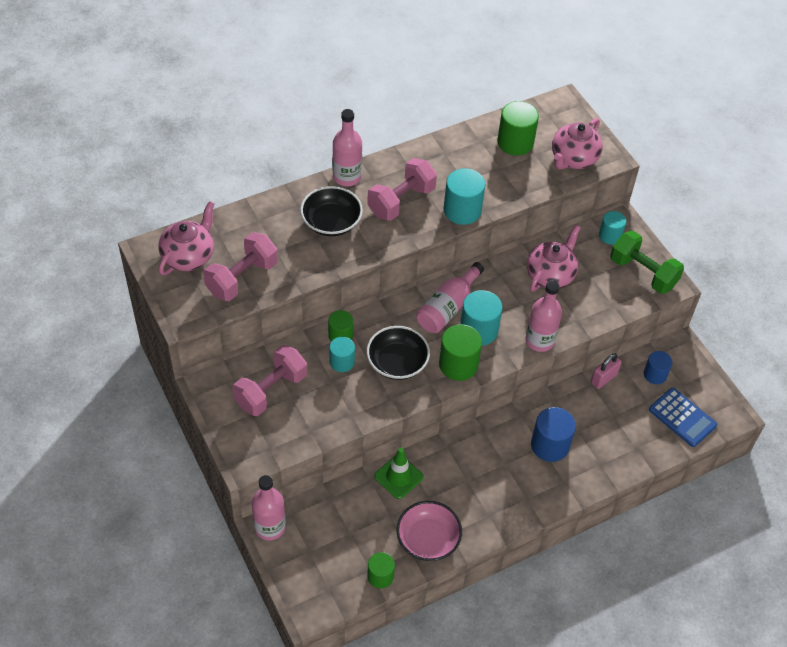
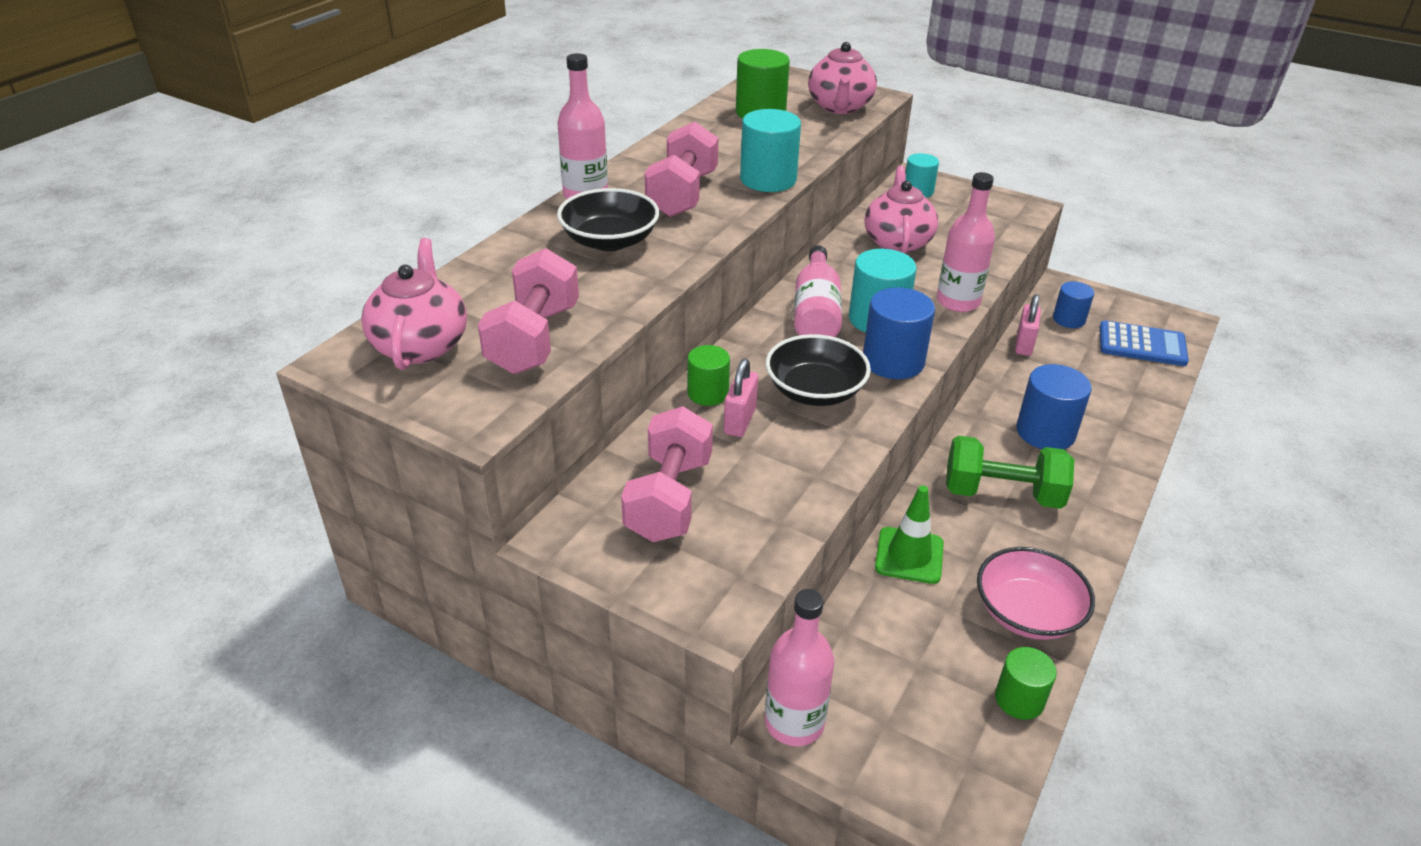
camera: 30 degrees left, 15 degrees down
turquoise cylinder [329,337,355,372] -> pink padlock [724,359,758,437]
green cylinder [439,324,482,381] -> blue cylinder [863,287,935,379]
green dumbbell [610,231,684,294] -> green dumbbell moved to [946,436,1074,509]

